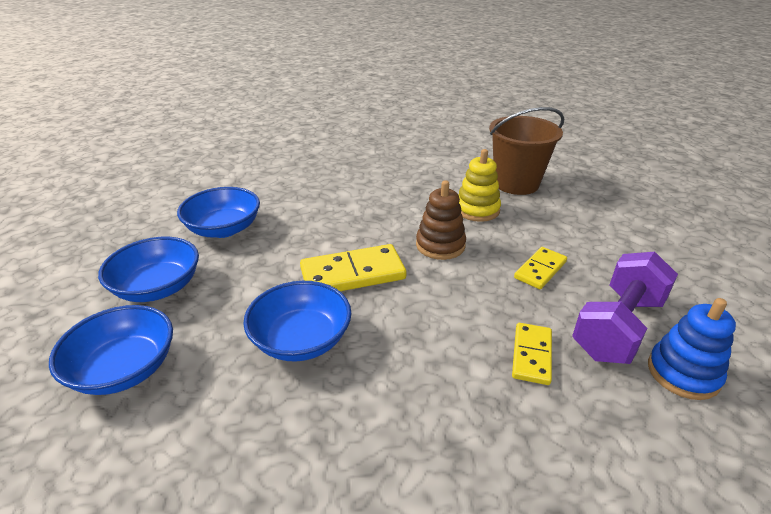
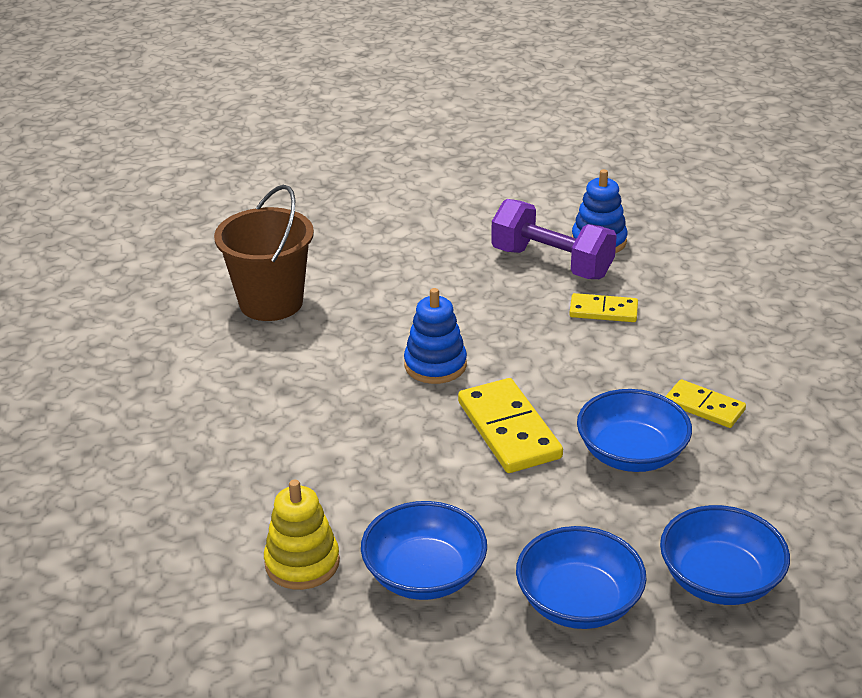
camera: 95 degrees left, 0 degrees up
brown stacking toy [416,180,466,260] -> blue stacking toy [404,288,467,384]
yellow stacking toy [458,149,501,222] -> yellow stacking toy moved to [264,479,340,590]
yellow domino [514,247,567,289] -> yellow domino moved to [665,379,746,428]

